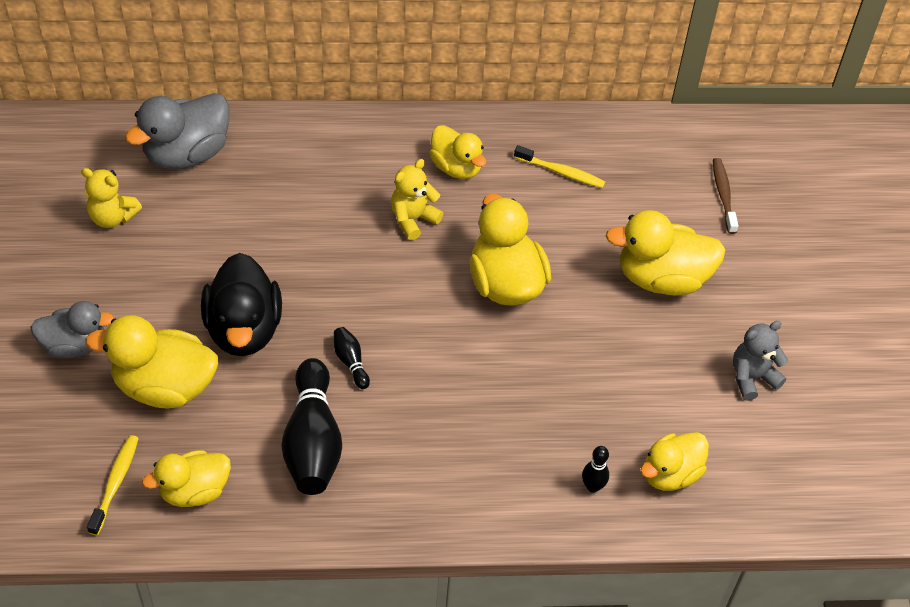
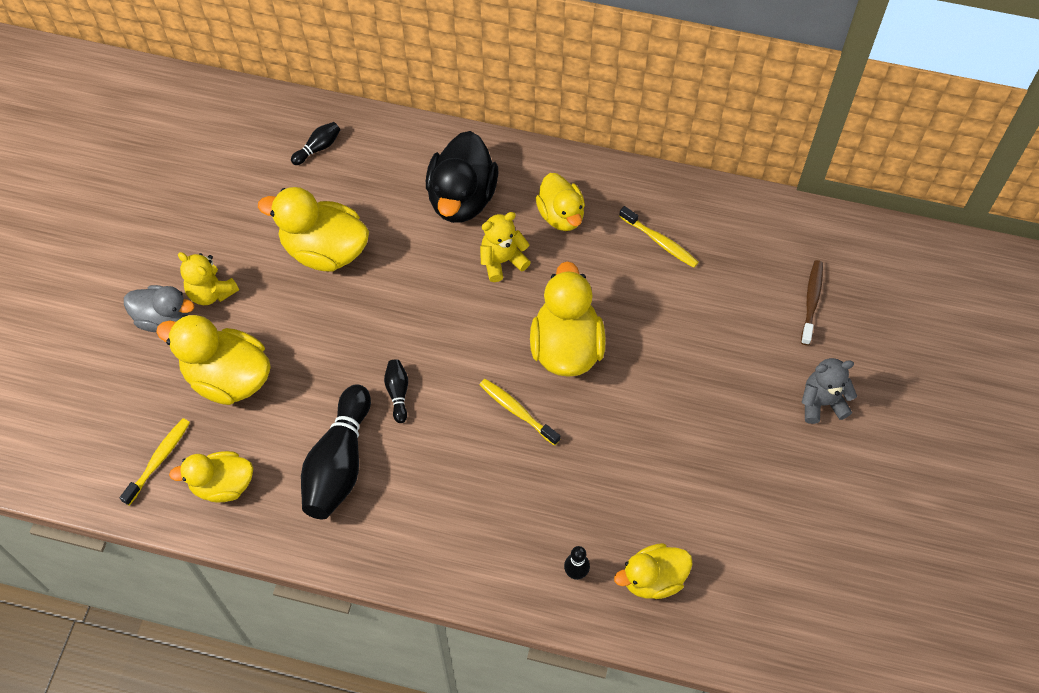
camera: 20 degrees right, 10 degrees up
yellow teddy bear [81,168,142,228] -> yellow teddy bear moved to [178,252,239,305]
grey duck [125,93,230,170] -> black bowling pin [291,122,340,165]
black duck [201,253,282,356] -> black duck moved to [426,131,498,223]
yellow duck [606,210,726,295] -> yellow duck moved to [258,187,369,272]
grey teddy bear [733,321,788,401] -> grey teddy bear moved to [801,358,857,424]
none -> yellow toothbrush [479,379,560,446]

